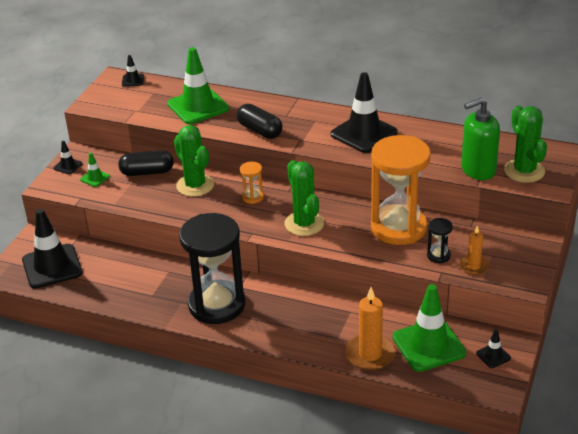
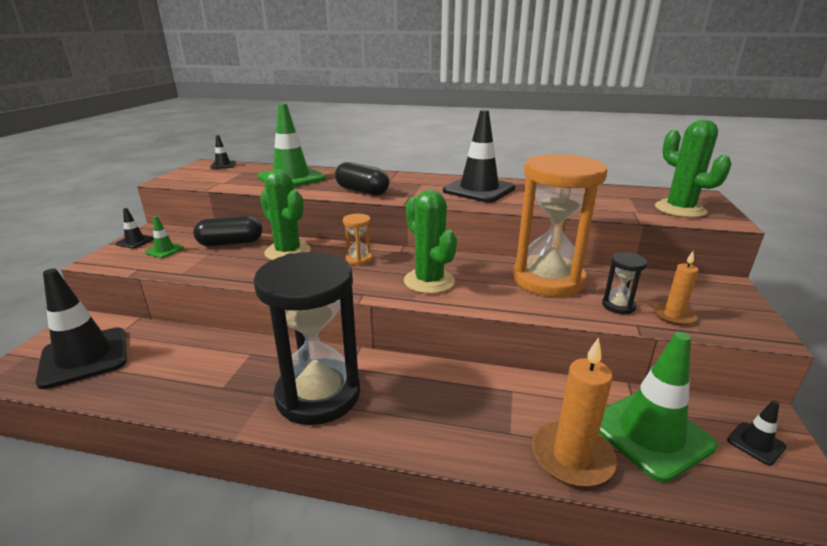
camera: 10 degrees left, 10 degrees down
green soap dispenser [461,98,500,180] -> none

